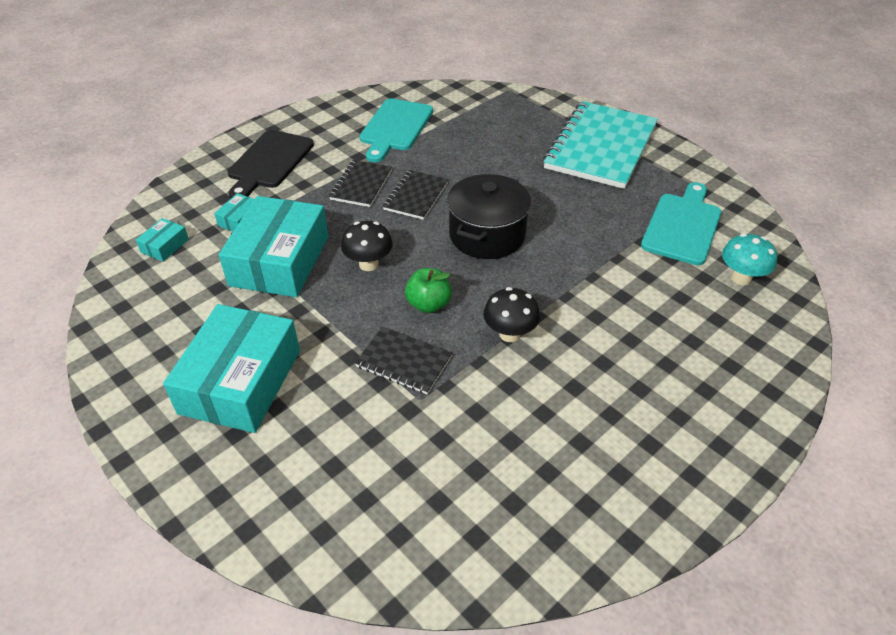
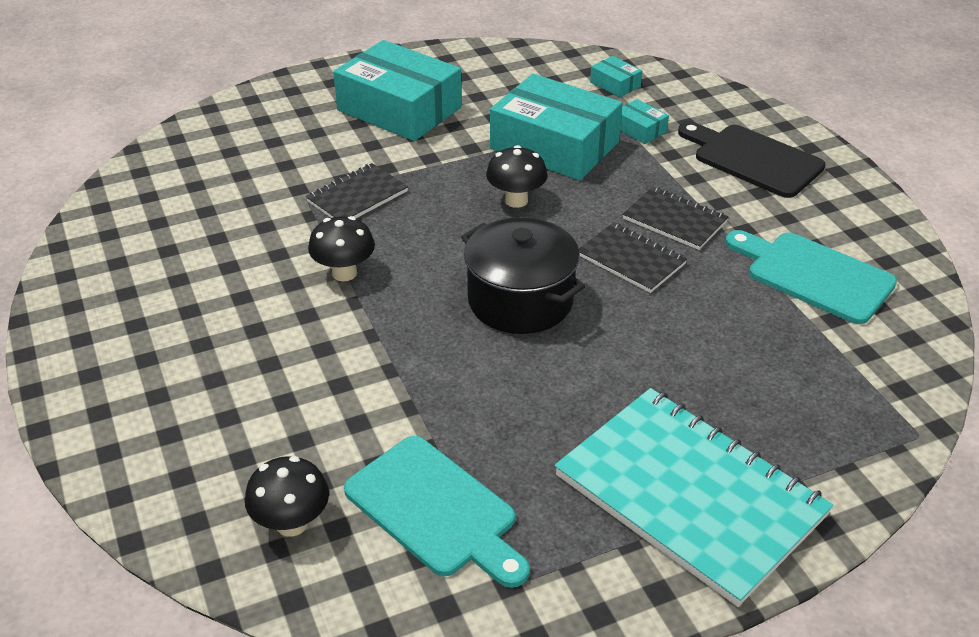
camera: 110 degrees right, 5 degrees down
green apple [405,268,452,313] -> none
turquoise mushroom [722,234,777,285] -> black mushroom [245,456,329,537]

